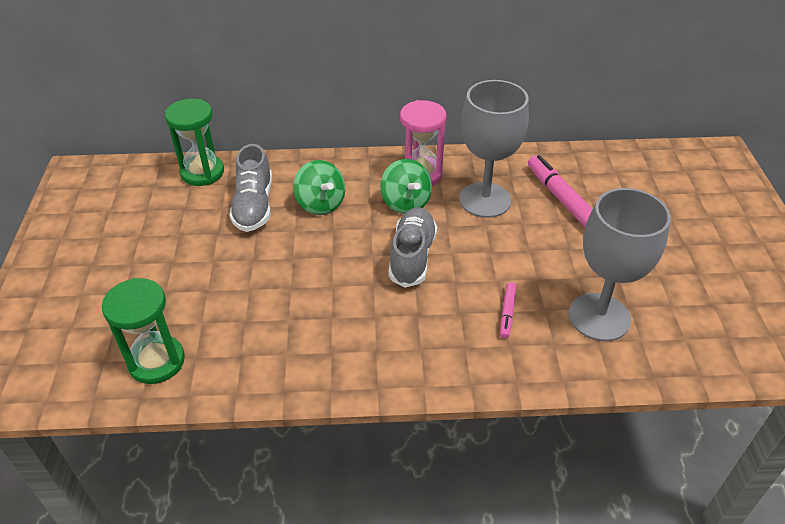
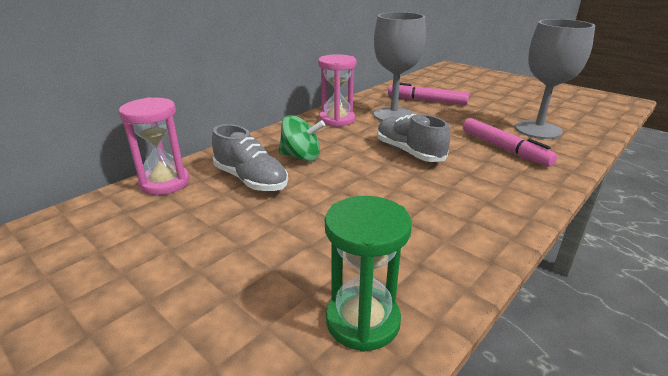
camera: 45 degrees left, 15 degrees down
green hourglass [165,99,224,186] -> pink hourglass [119,97,190,195]
green spinning top [380,159,432,214] -> none
pink marker [500,282,516,339] -> pink marker [463,118,557,167], size x1.90

